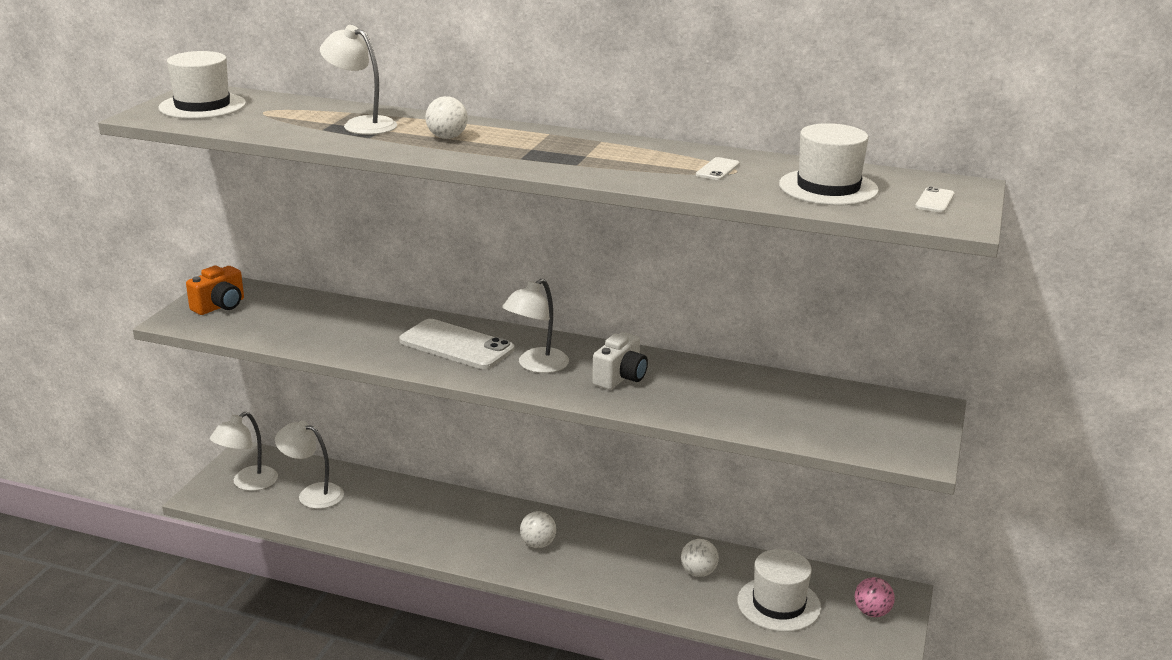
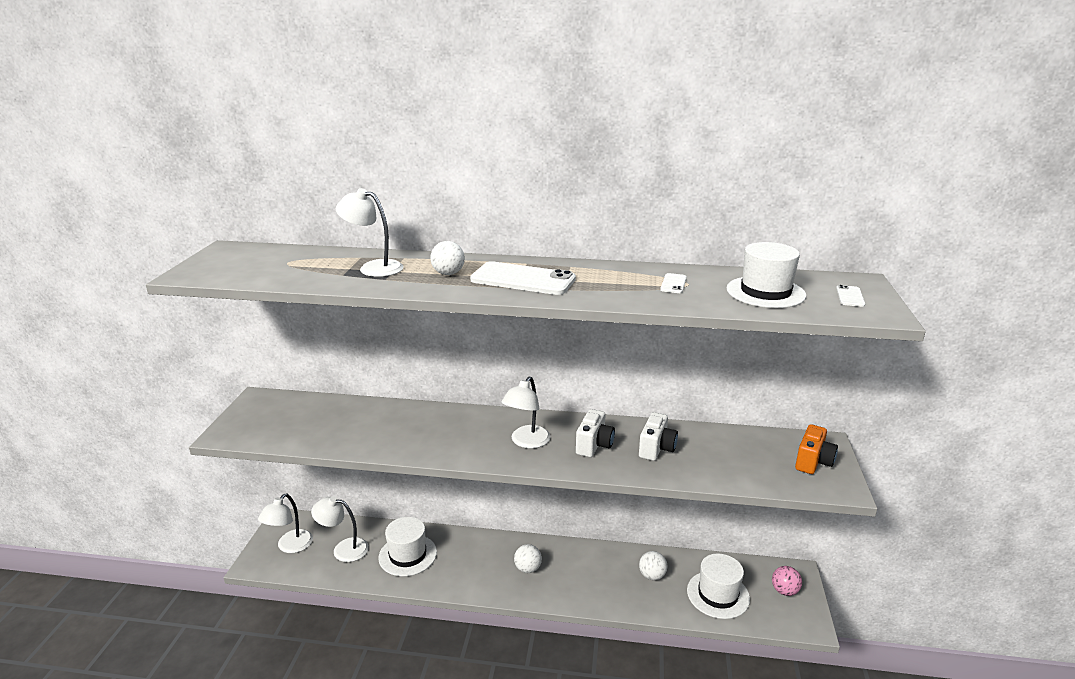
camera: 10 degrees left, 0 degrees up
white hat [158,51,246,119] -> white hat moved to [378,517,437,576]
orange camera [186,265,244,315] -> orange camera moved to [795,424,838,474]
white phone [399,319,514,369] -> white phone moved to [470,261,576,295]
none -> white camera [639,412,678,461]

